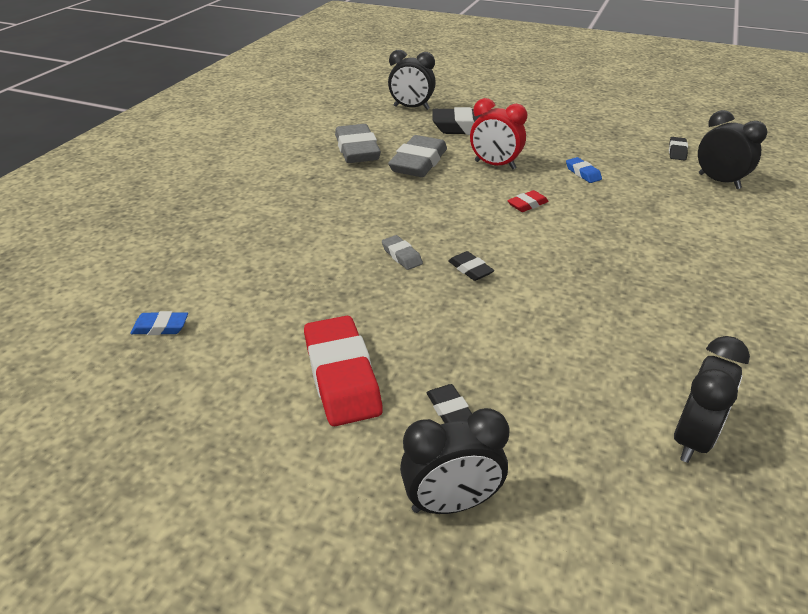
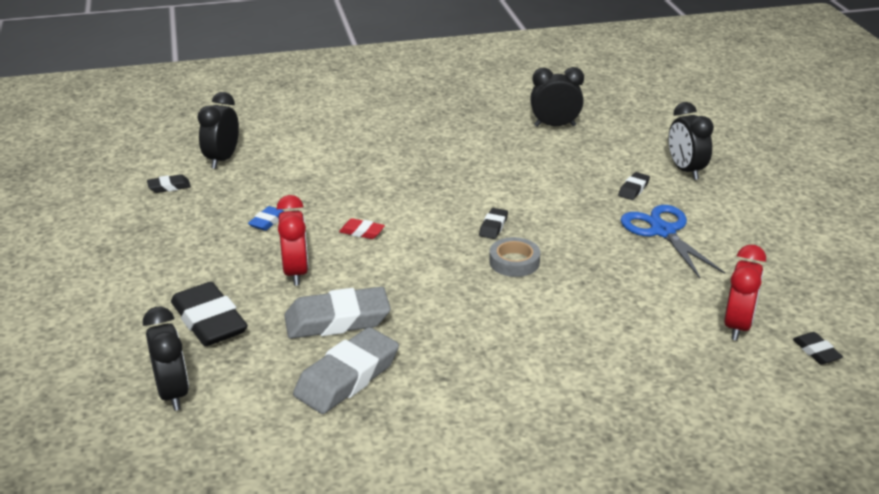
camera: 125 degrees left, 5 degrees down
blue eraser [130,311,188,335] -> red clock [724,245,766,341]
red eraser [304,316,383,426] -> blue scissors [621,205,725,278]
grey eraser [382,235,423,270] -> grey tape [489,237,540,277]
black clock [400,408,510,514] -> black clock turned 150 degrees counterclockwise [668,102,714,180]
none -> black eraser [793,332,843,364]

